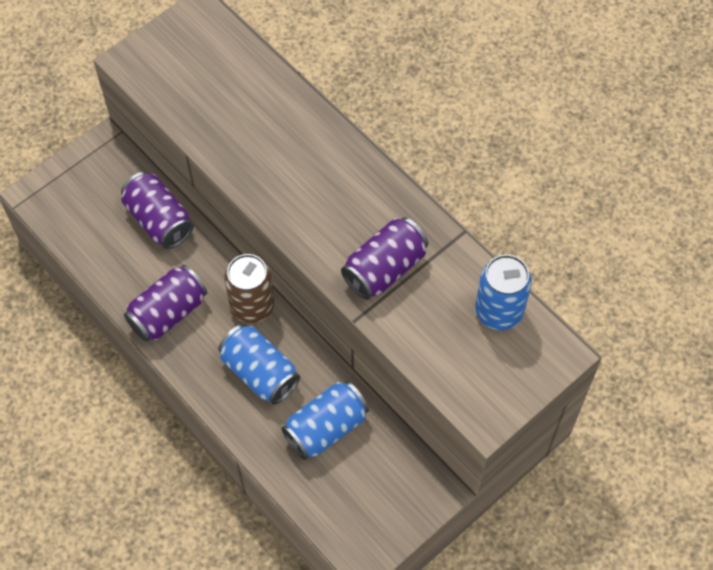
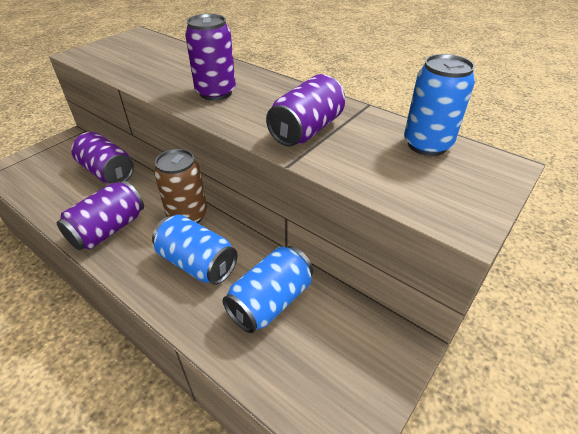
camera: 10 degrees left, 20 degrees down
none -> purple can [185,14,236,101]

